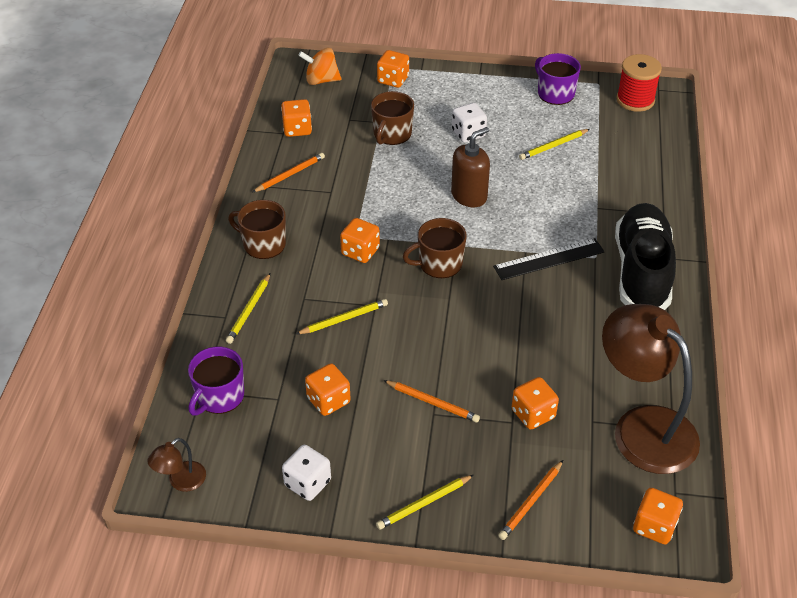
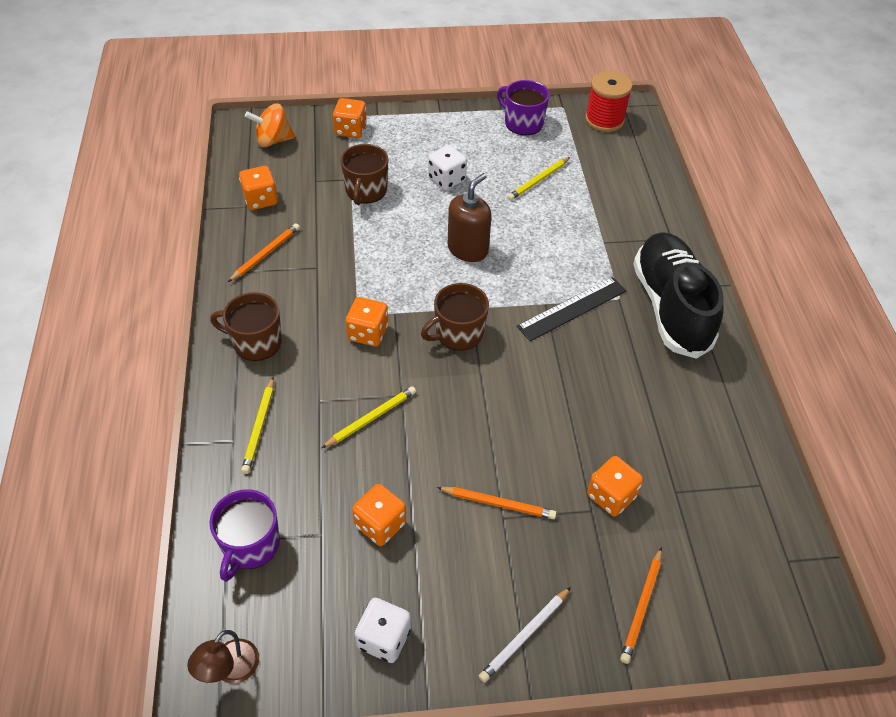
camera: 15 degrees left, 5 degrees up
yellow pencil [376,475,474,530] -> white pencil [479,587,571,683]
brown lamp [602,304,700,474] -> none
orange dice [633,488,683,544] -> none

